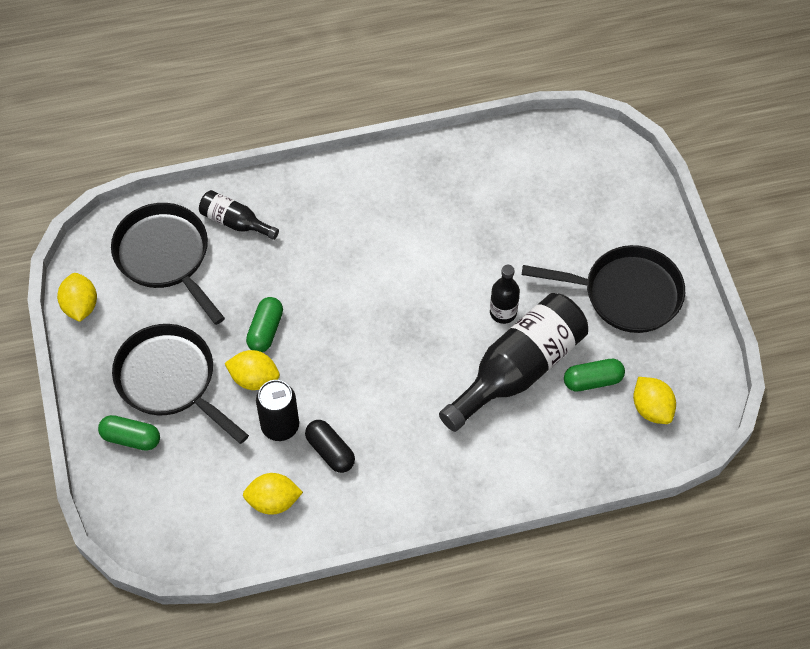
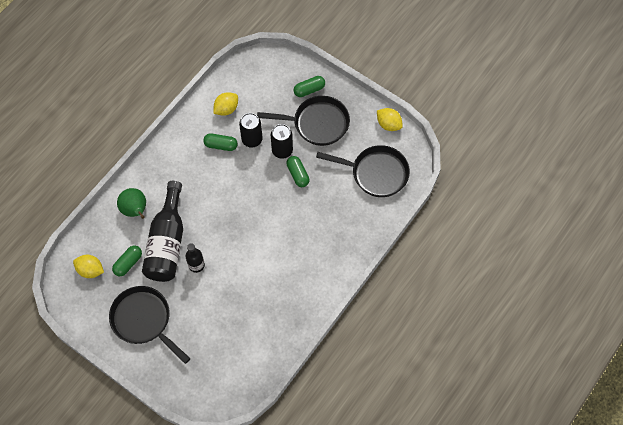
camera: 140 degrees right, 5 degrees up
black bottle [199,190,279,240] -> none
yellow lemon [225,350,280,390] -> black can [271,124,293,159]
black capsule [305,420,355,473] -> green capsule [203,133,238,151]
black pan [522,245,685,333] -> black pan turned 75 degrees clockwise [109,286,191,364]
none -> green pear [117,188,146,219]

